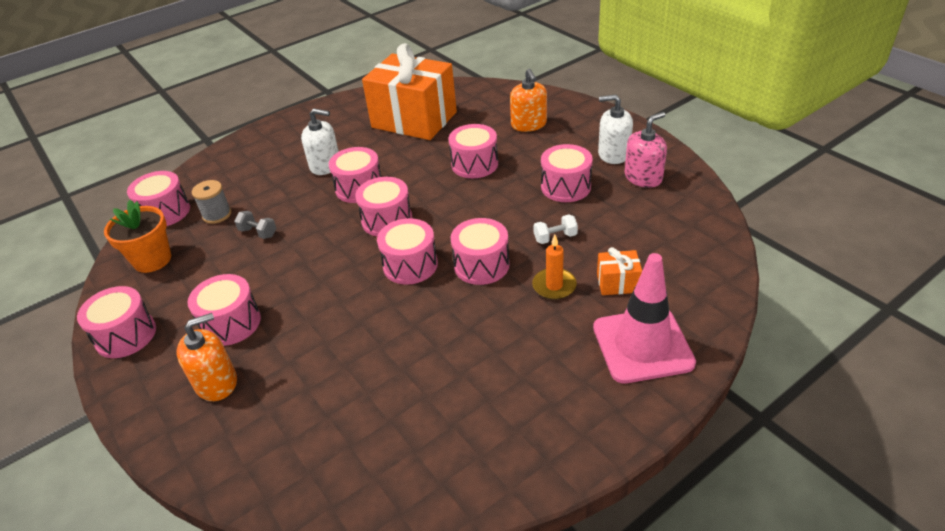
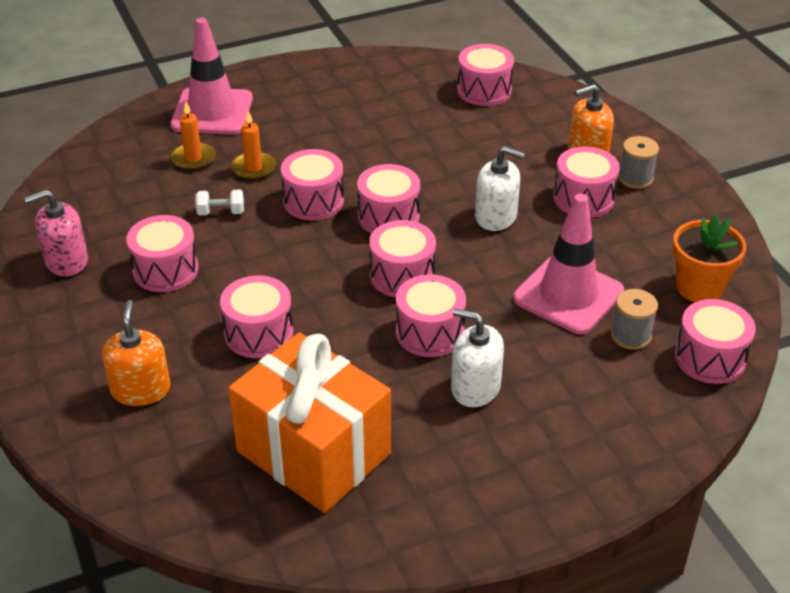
camera: 170 degrees left, 0 degrees up
pink drum [77,286,156,358] -> pink drum moved to [457,44,514,106]
grey dumbbell [234,211,276,239] -> pink traffic cone [513,194,624,334]
orange gift [597,247,642,295] -> orange candle [171,102,215,170]
white soap dispenser [598,94,633,164] -> white soap dispenser moved to [475,146,525,231]
none -> grey spool [618,136,659,189]

